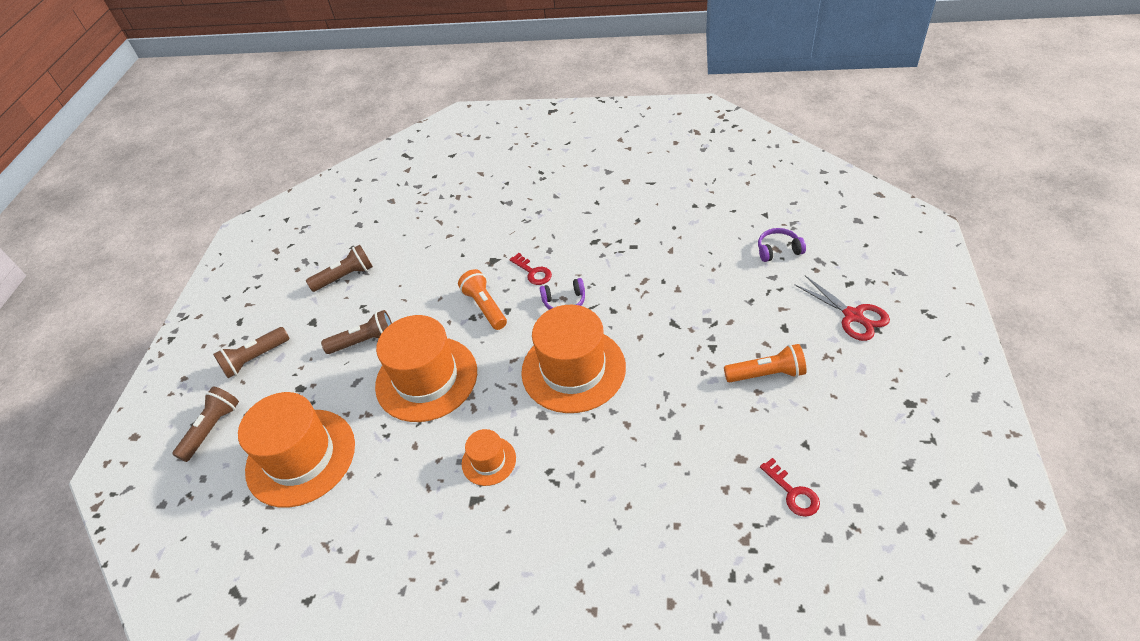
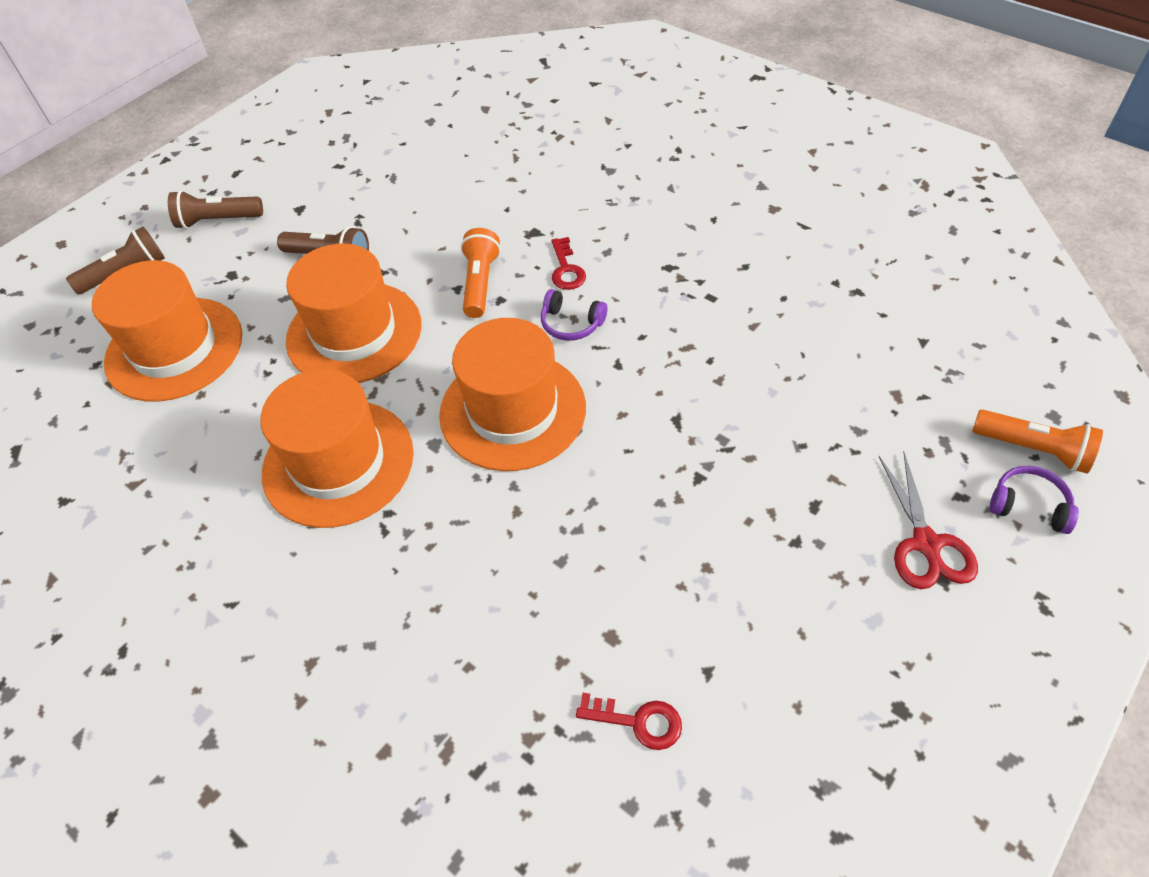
camera: 30 degrees right, 5 degrees up
brown flashlight [306,245,373,292] -> none
orange hat [462,429,516,486] -> orange hat [260,369,414,528], size x2.06
orange flashlight [724,344,807,383] -> orange flashlight moved to [972,410,1103,474]
purple headphones [758,228,806,262] -> purple headphones moved to [990,466,1079,534]
red key [760,458,820,517] -> red key turned 75 degrees counterclockwise [576,693,682,750]

